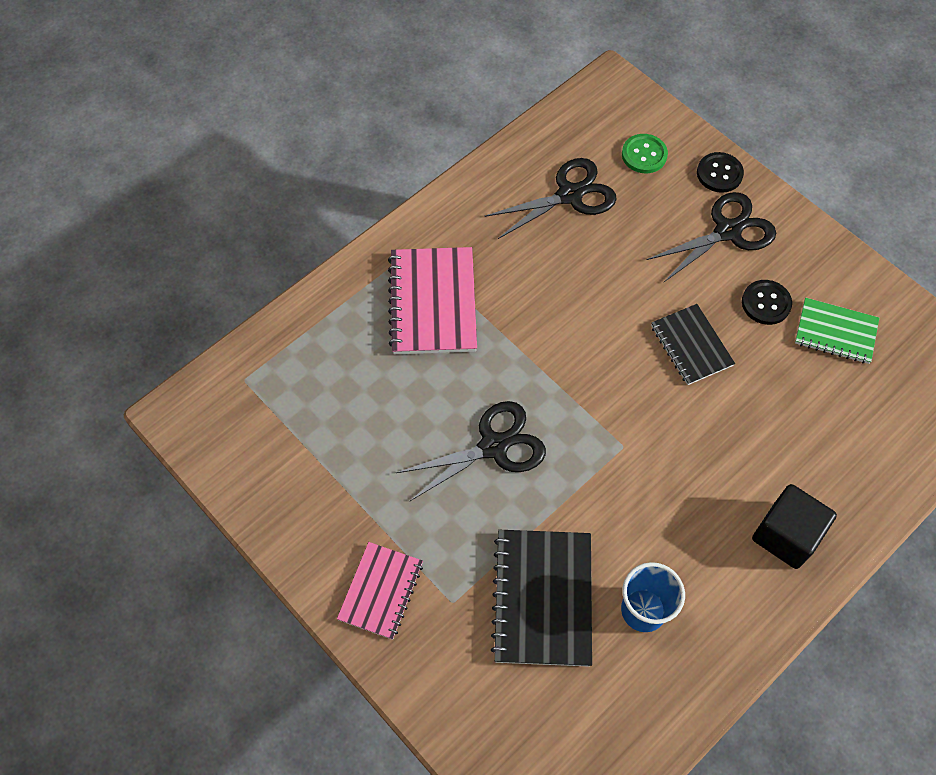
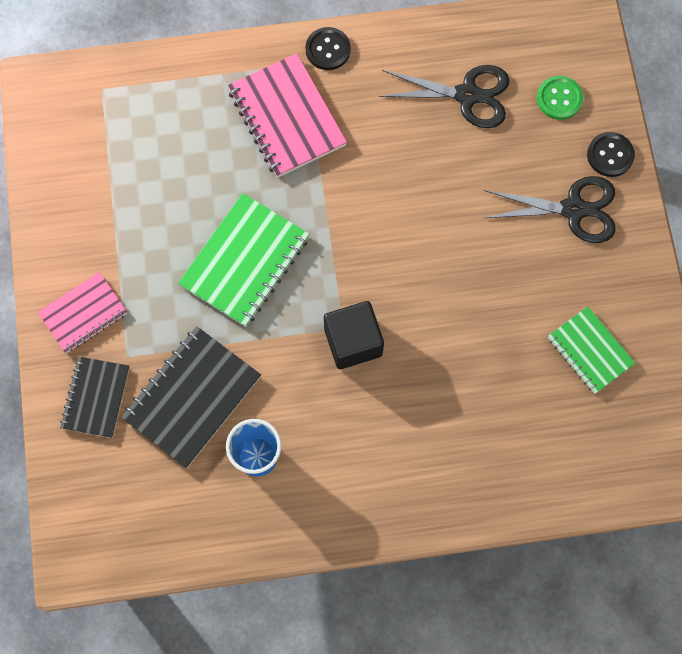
camera: 35 degrees right, 10 degrees up
pink notebook [388,247,477,354] -> pink notebook turned 60 degrees counterclockwise [228,53,347,178]
black scissors [396,401,546,502] -> green notebook [178,193,309,327]
black notebook [651,304,735,385] -> black notebook moved to [60,356,130,438]
black button [742,280,792,325] -> black button moved to [305,27,351,70]
black cube [752,484,837,569] -> black cube moved to [324,301,384,369]

